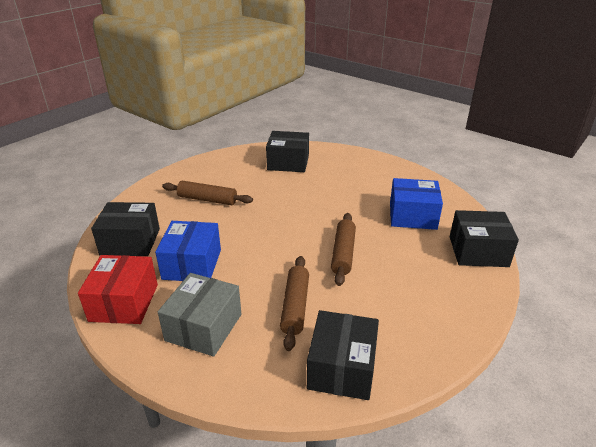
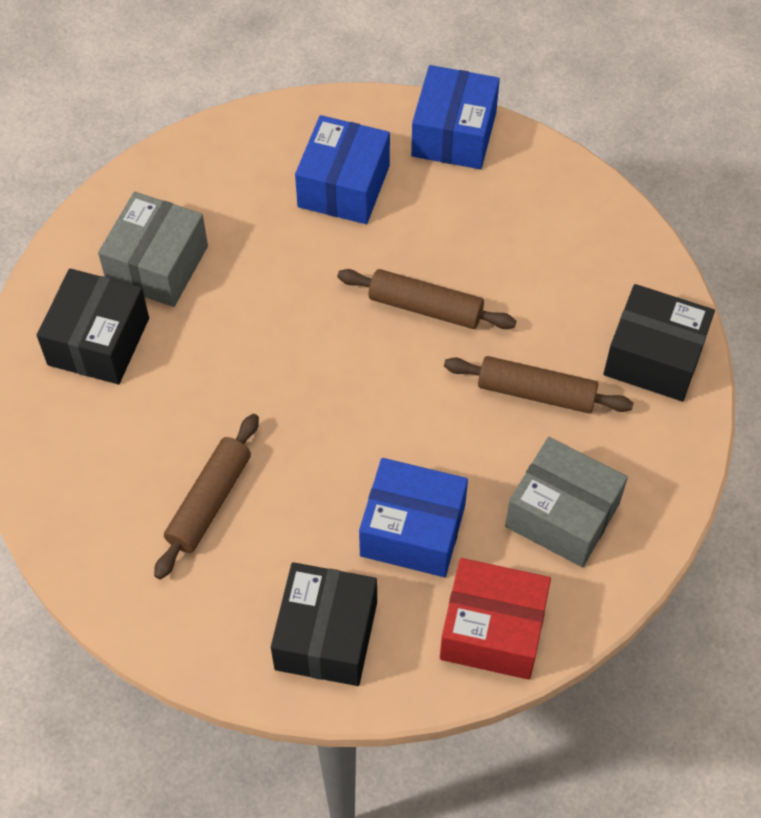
camera: 80 degrees left, 25 degrees up
black box [450,210,519,267] -> blue box [411,65,500,169]
none -> grey box [98,192,208,307]

